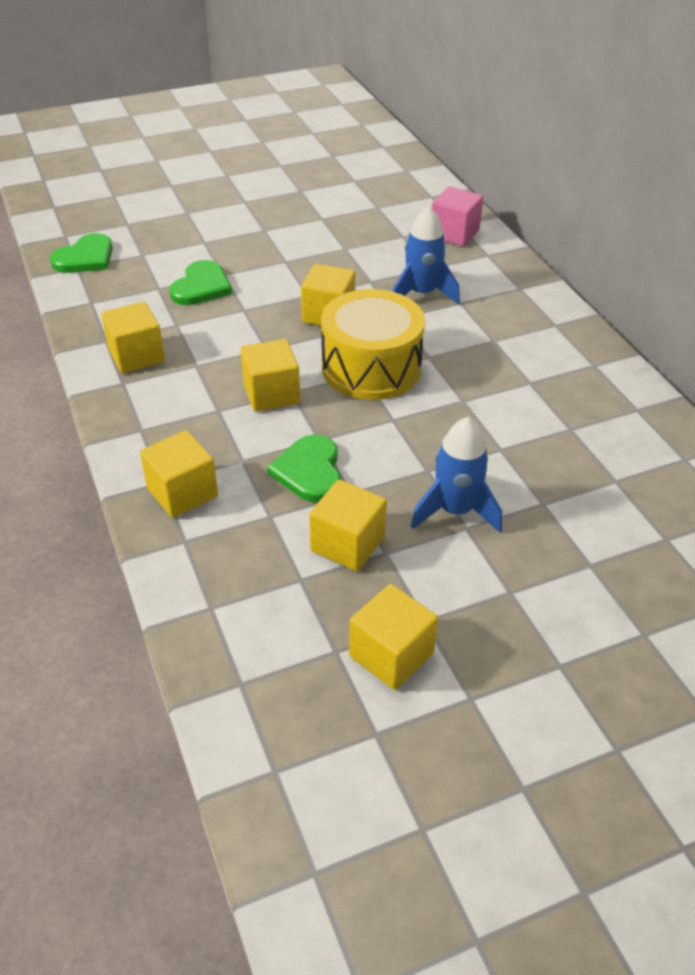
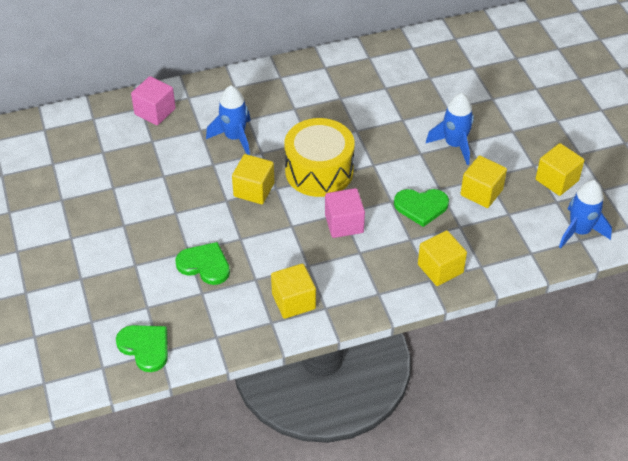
camera: 85 degrees left, 5 degrees up
yellow cube [240,339,300,412] -> pink cube [325,188,365,238]
none -> blue rocket [559,180,612,249]

